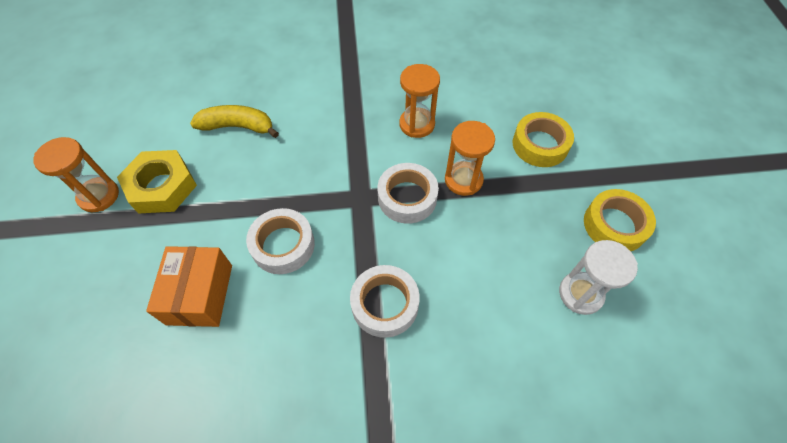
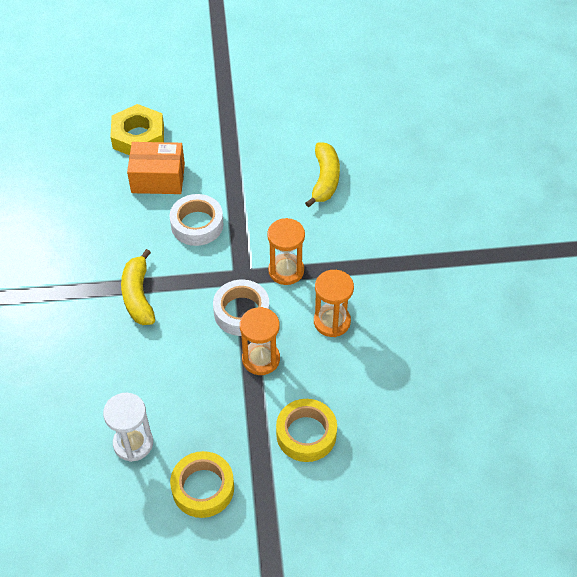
camera: 90 degrees right, 5 degrees down
orange hourglass [33,137,119,212] -> orange hourglass moved to [267,218,305,285]
yellow nut [117,150,197,213] -> yellow nut moved to [110,104,164,155]
white tape [350,265,420,338] -> yellow banana [121,249,155,325]

